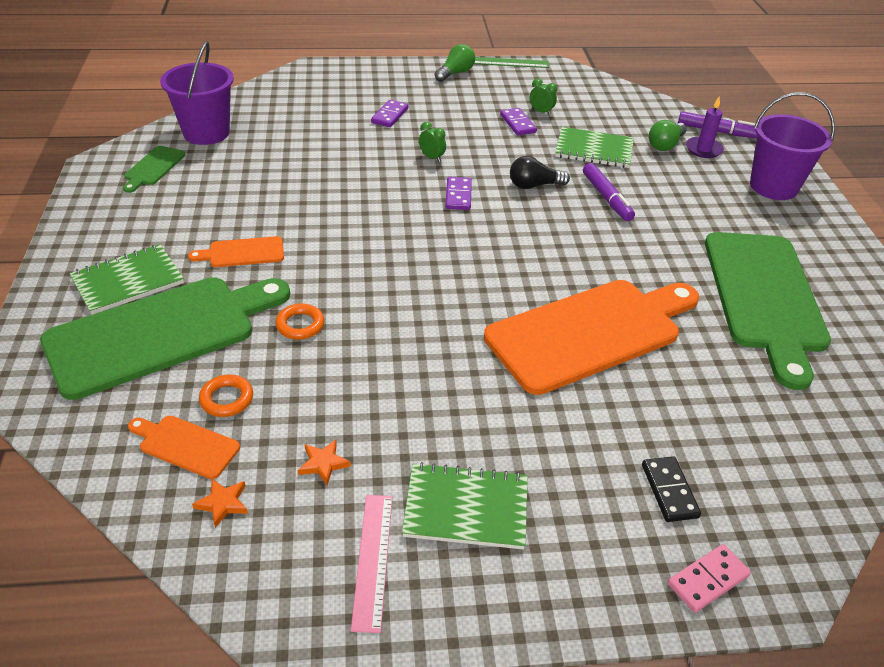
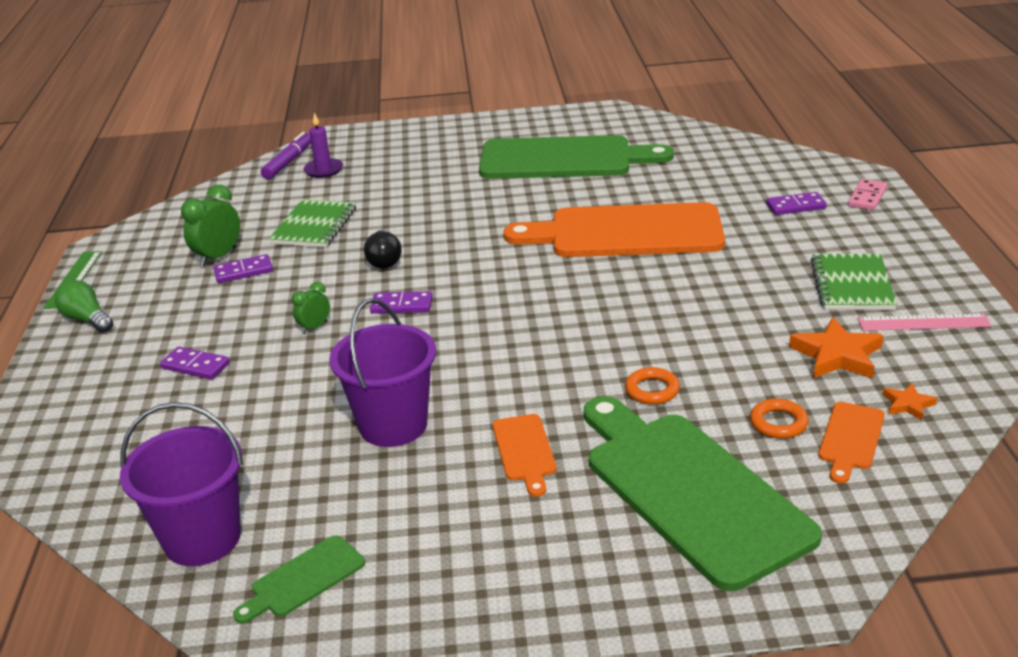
camera: 85 degrees left, 10 degrees down
green notebook [69,244,184,315] -> none
green cutting board [123,146,185,193] -> green cutting board turned 120 degrees clockwise [233,535,365,624]
orange star [298,440,351,485] -> orange star [789,317,884,379], size x1.89
orange cutting board [484,280,699,395] -> orange cutting board turned 60 degrees counterclockwise [503,202,725,257]
green clock [530,78,557,115] -> green clock [181,185,240,266], size x1.71
purple marker [583,163,635,221] -> none
black domino [642,456,701,522] -> purple domino [766,192,827,215]
green light bulb [649,120,687,151] -> none
pink domino [668,544,751,613] -> pink domino turned 60 degrees clockwise [848,179,887,210]
purple bucket [750,92,835,200] -> purple bucket moved to [329,298,436,447]

